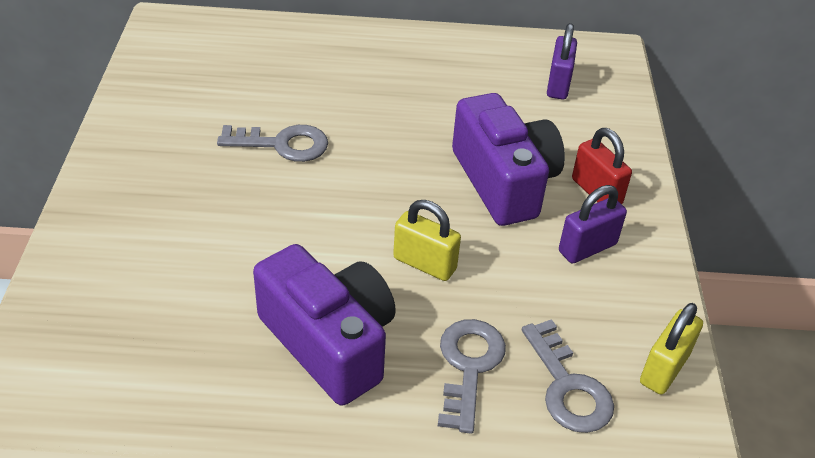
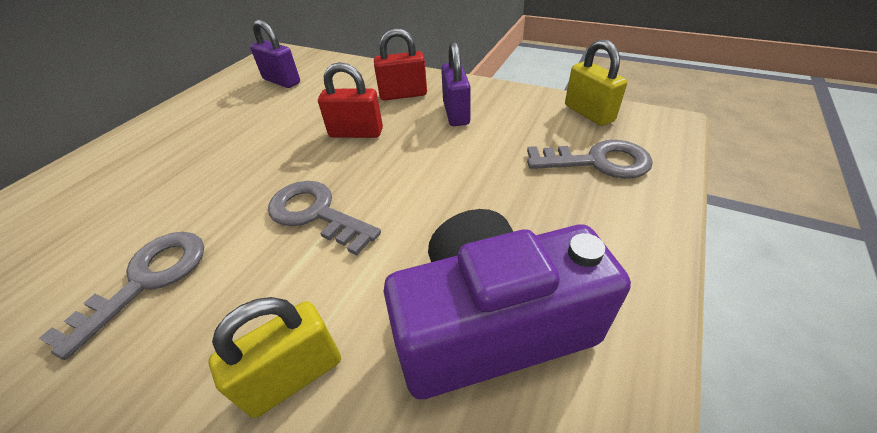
camera: 60 degrees left, 0 degrees up
yellow padlock [393,200,461,281] -> yellow padlock moved to [208,297,341,418]
grey key [438,319,506,434] -> grey key moved to [268,181,381,255]
purple camera [452,93,565,226] -> red padlock [318,62,383,138]

